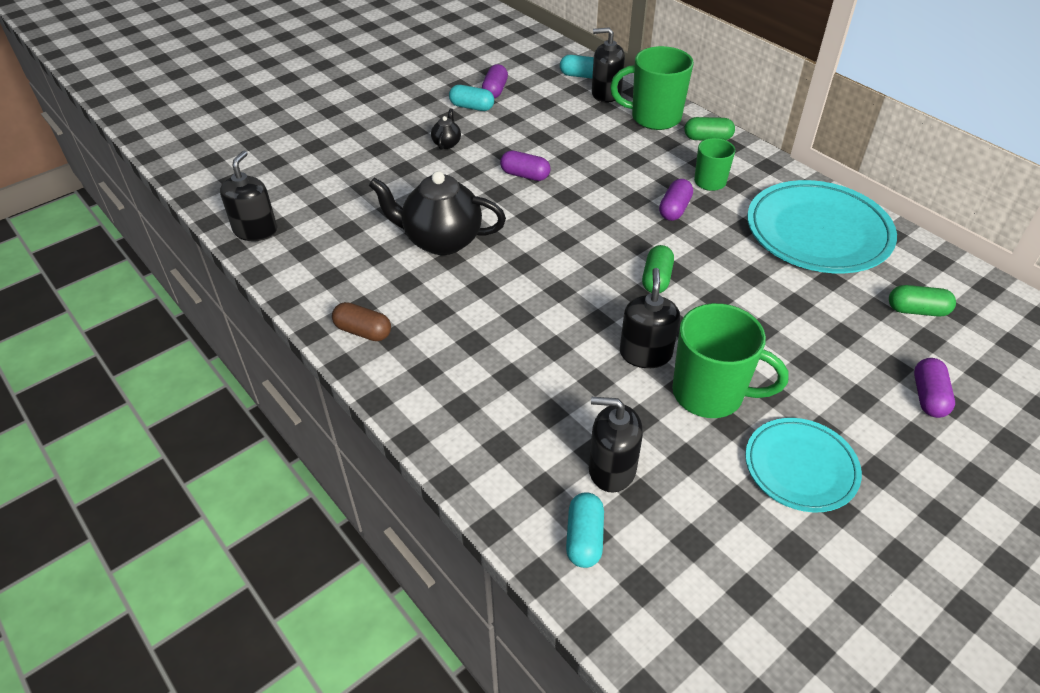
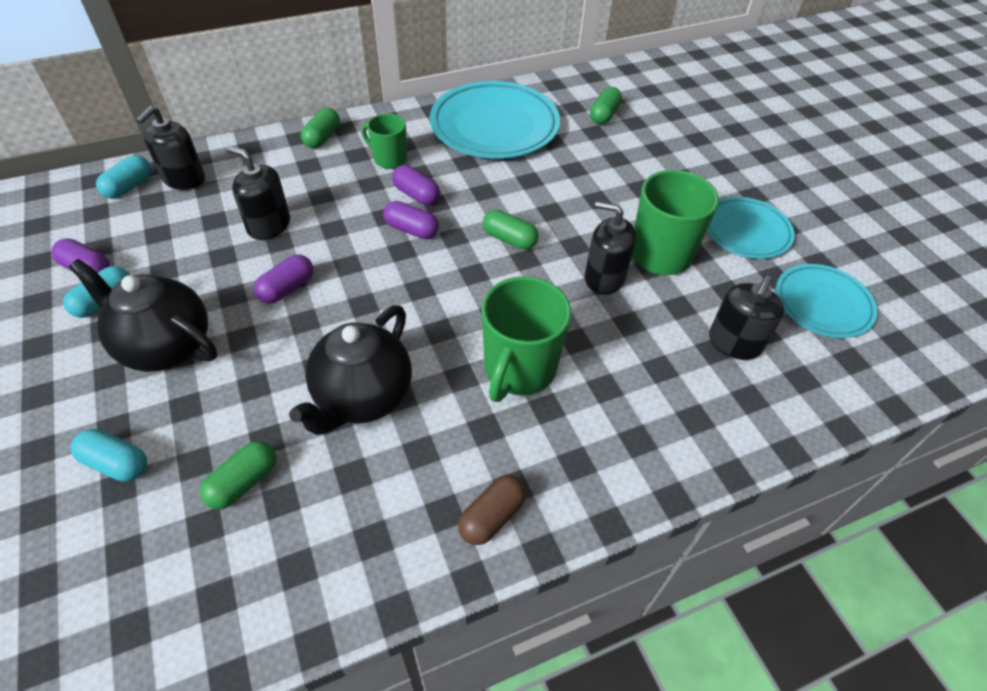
camera: 75 degrees left, 5 degrees up
black soap dispenser [220,151,277,241] -> black soap dispenser moved to [226,146,290,240]
black teapot [431,108,461,150] -> black teapot [69,259,217,372], size x2.29
turquoise capsule [566,492,604,568] -> turquoise capsule moved to [70,429,147,482]
green mug [610,46,694,130] -> green mug moved to [482,276,571,402]
purple capsule [914,358,955,418] -> purple capsule moved to [383,201,439,239]
none -> green capsule [200,441,276,509]
none -> turquoise plate [776,264,877,338]

